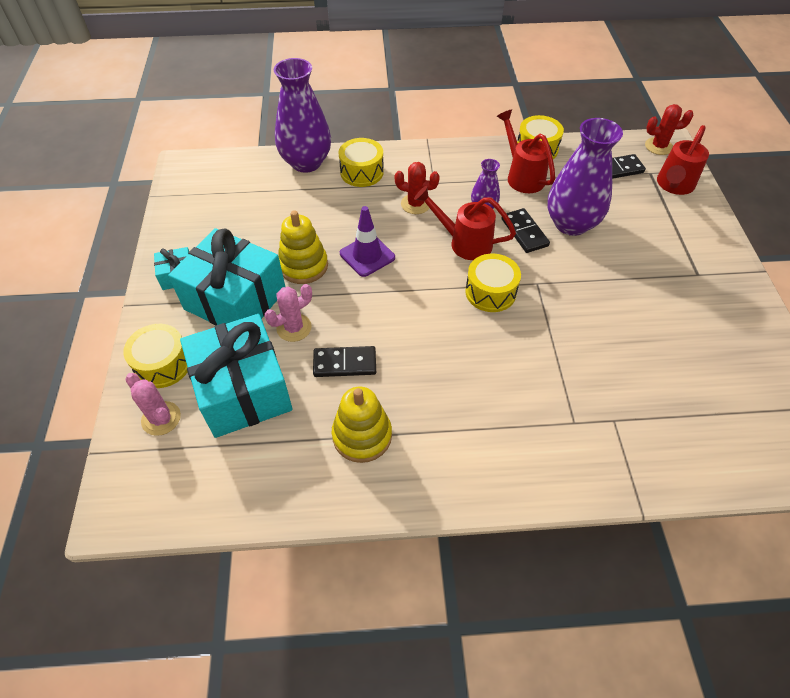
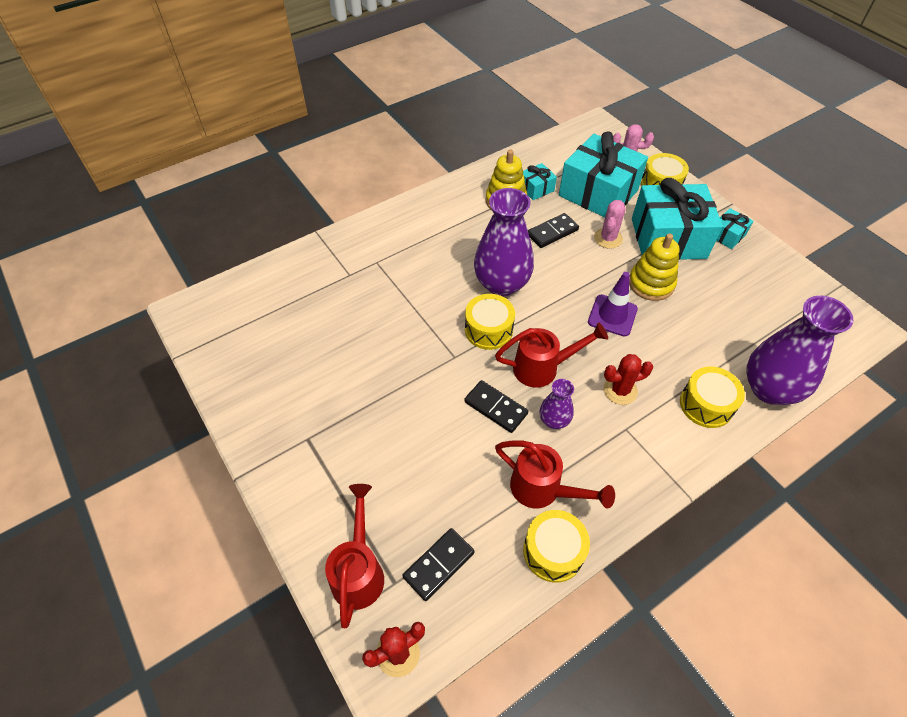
camera: 150 degrees right, 0 degrees up
purple vase [547,118,623,236] -> purple vase moved to [474,188,534,296]
none -> turquoise gift [523,163,557,200]

